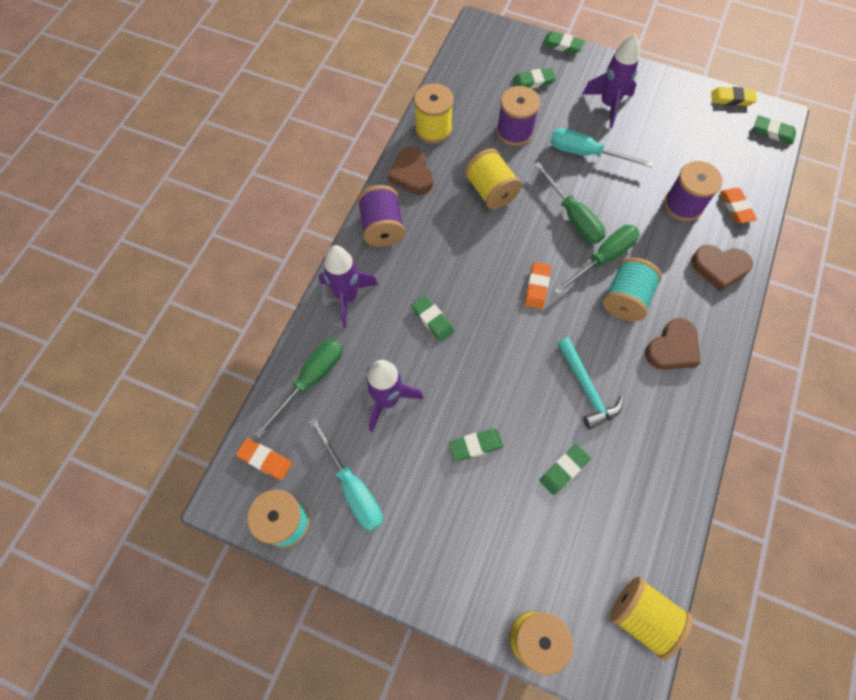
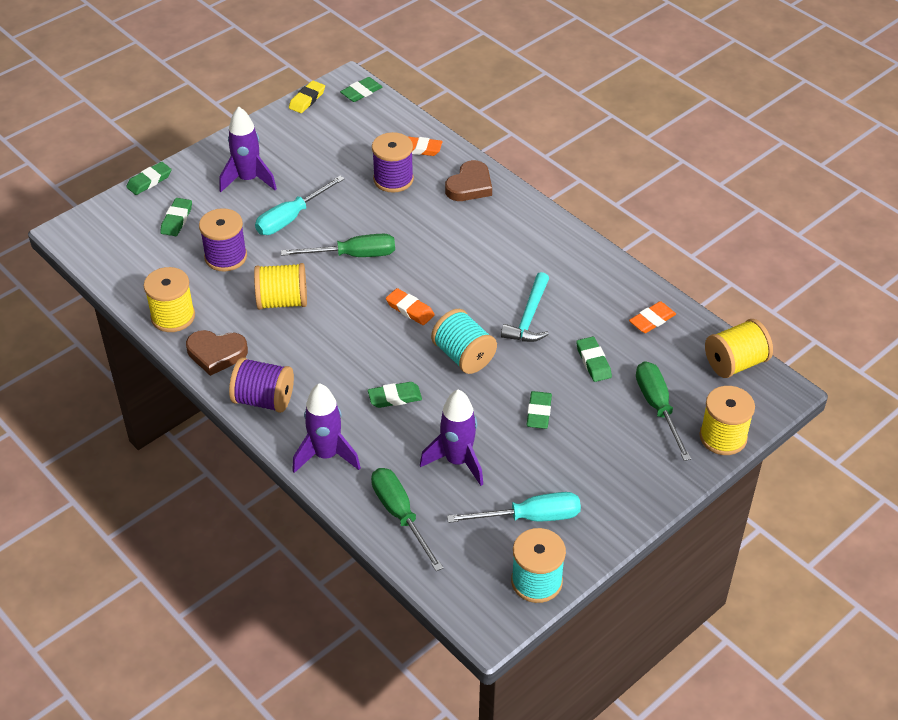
camera: 65 degrees left, 20 degrees down
orange eraser [236,438,292,480] -> orange eraser moved to [629,301,676,333]
green screwdriver [553,225,640,295] -> green screwdriver moved to [636,361,691,461]
turquoise hammer [557,338,623,430] -> turquoise hammer turned 105 degrees clockwise [501,272,549,342]
turquoise spool [603,258,662,321] -> turquoise spool moved to [431,309,497,374]
brown heart [645,318,700,370] -> none

